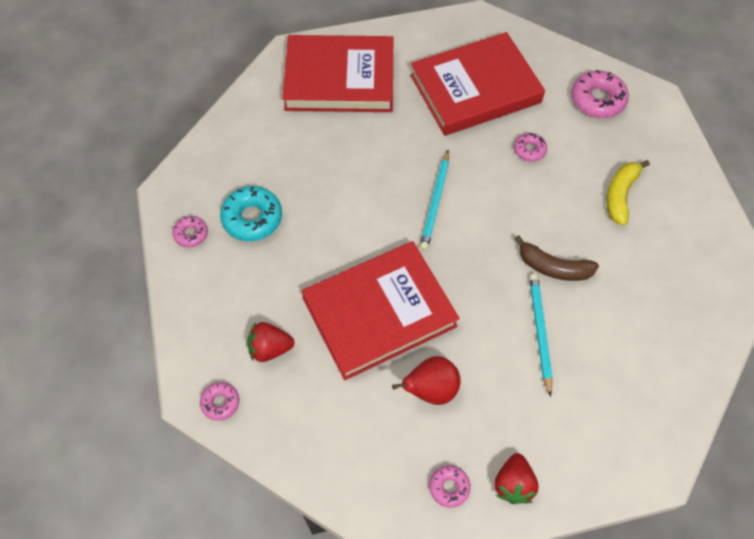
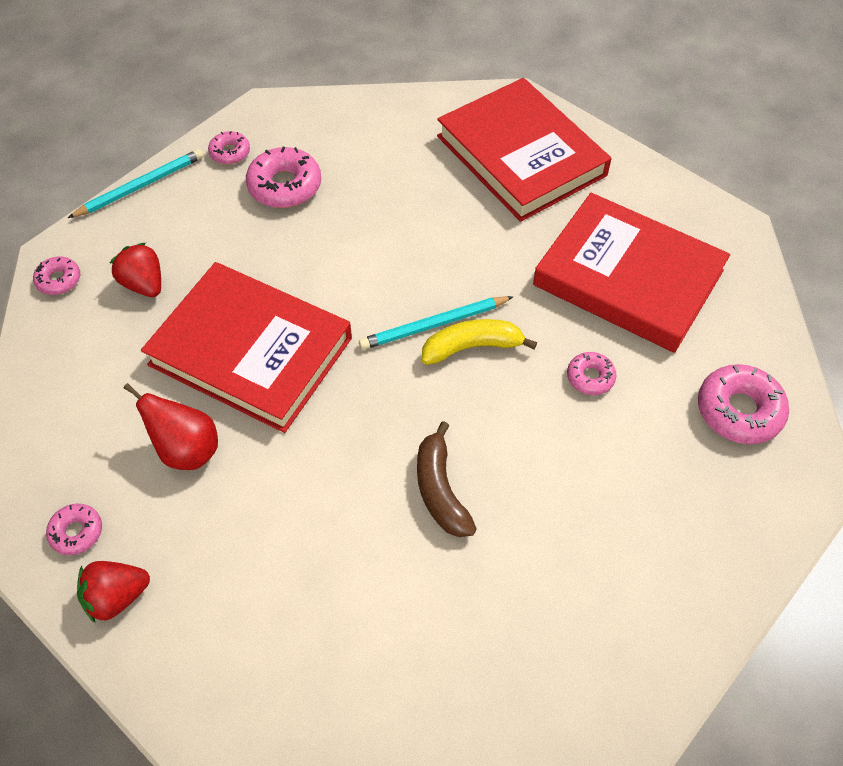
camera: 55 degrees right, 5 degrees down
turquoise donut [220,186,282,241] -> pink donut [246,147,321,208]
turquoise pencil [529,273,553,397] -> turquoise pencil moved to [68,149,204,218]
yellow banana [606,160,650,225] -> yellow banana moved to [422,319,537,365]

